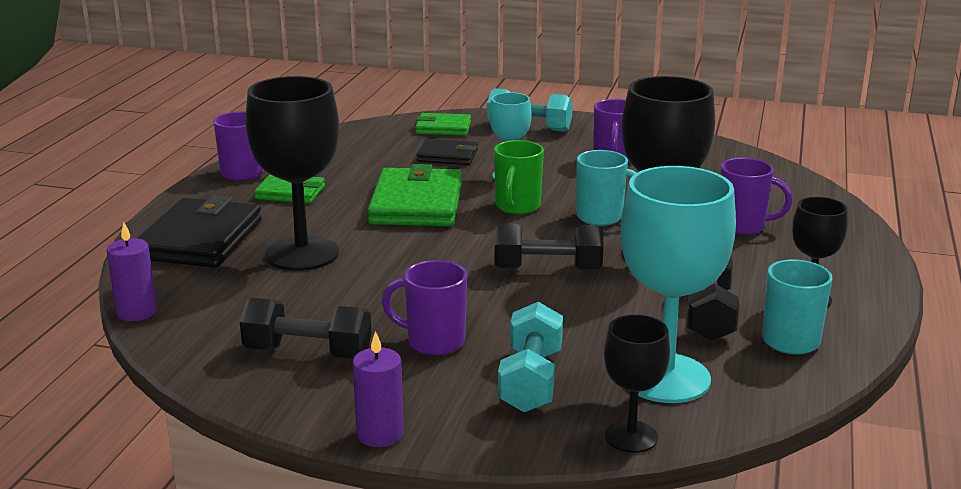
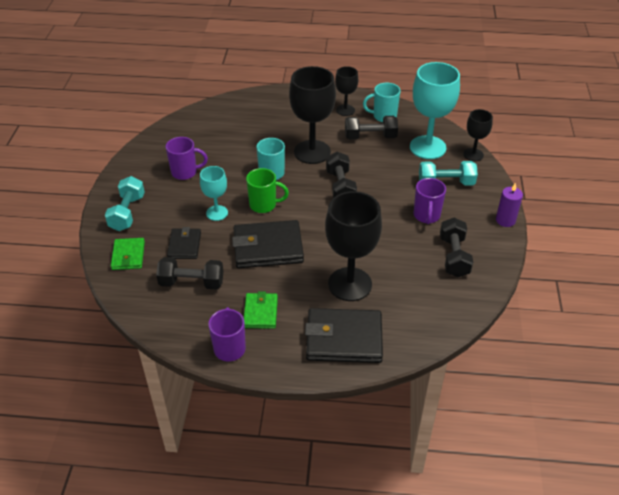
camera: 100 degrees left, 20 degrees up
purple candle [106,222,157,321] -> none
green wallet [368,164,462,226] -> black wallet [232,220,304,268]
purple mug [720,158,793,235] -> none
none -> black dumbbell [156,257,224,290]

